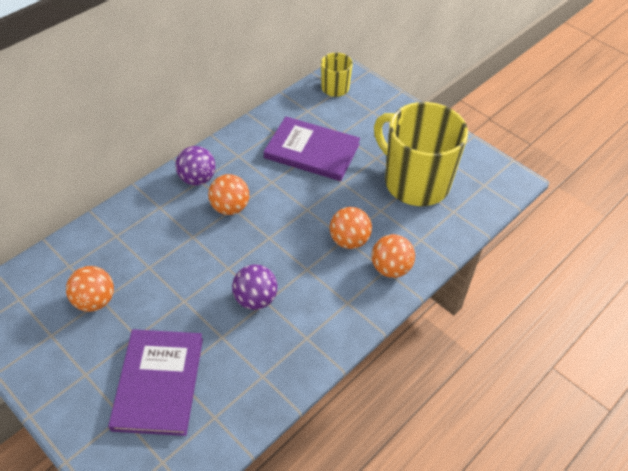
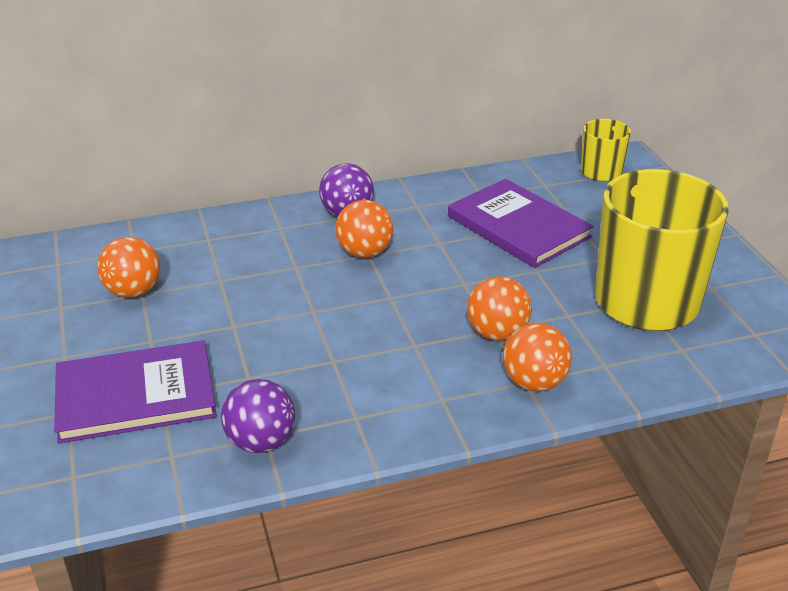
camera: 30 degrees right, 15 degrees down
purple book [108,329,203,436] -> purple book turned 45 degrees clockwise [54,340,217,444]
purple ball [232,264,277,310] -> purple ball moved to [221,379,295,453]

